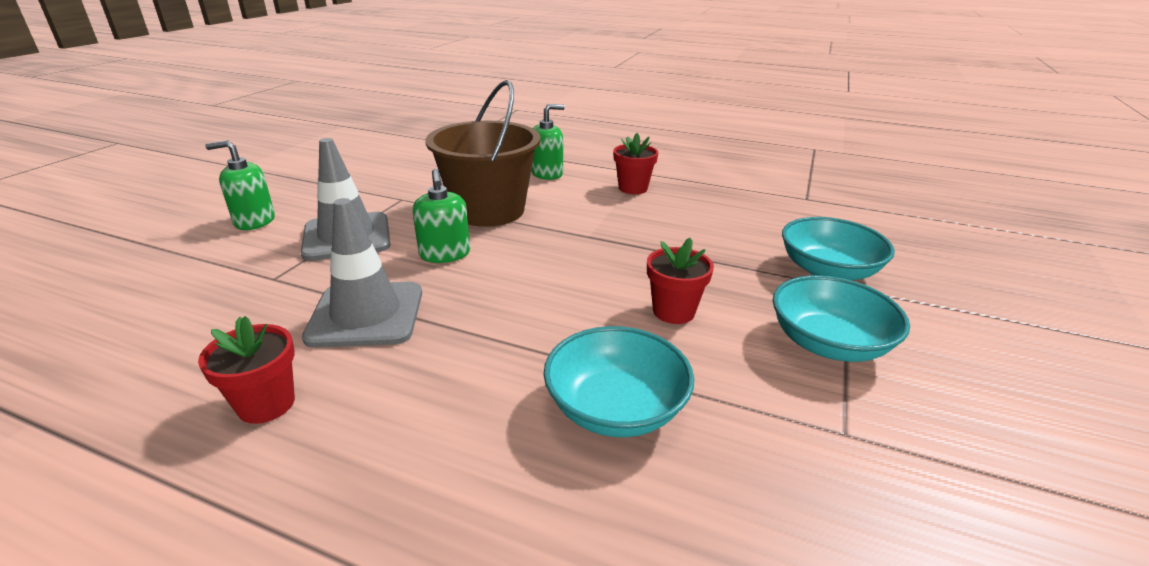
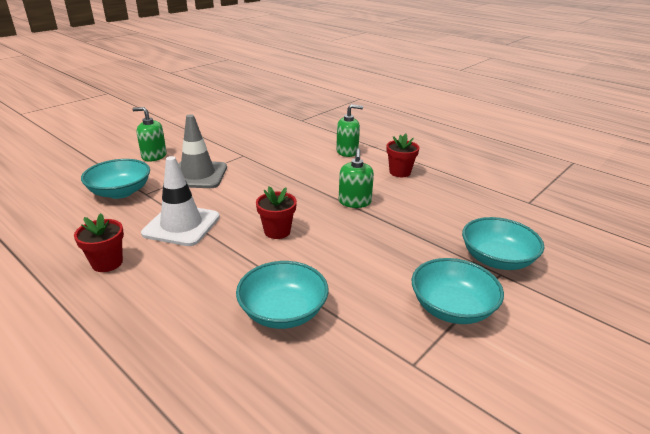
camera: 20 degrees right, 0 degrees up
grey traffic cone [302,198,422,348] -> white traffic cone [141,156,220,246]
green soap dispenser [412,169,470,263] -> green soap dispenser moved to [339,149,374,208]
brown bucket [425,80,541,227] -> none
red flower pot [647,238,714,324] -> red flower pot moved to [256,187,297,239]
none -> turquoise bowl [81,159,150,199]

